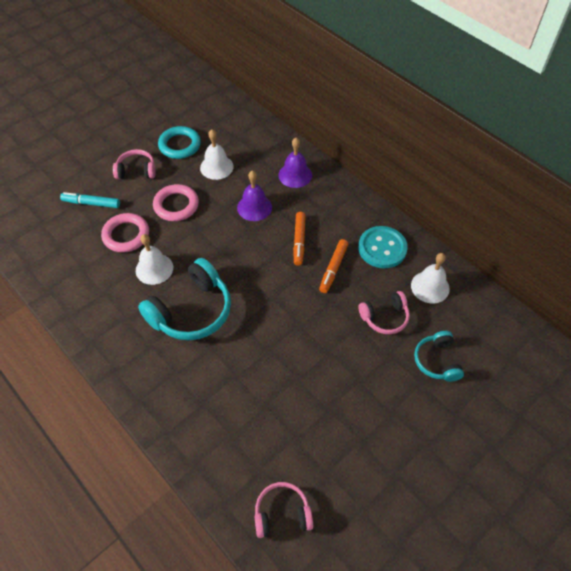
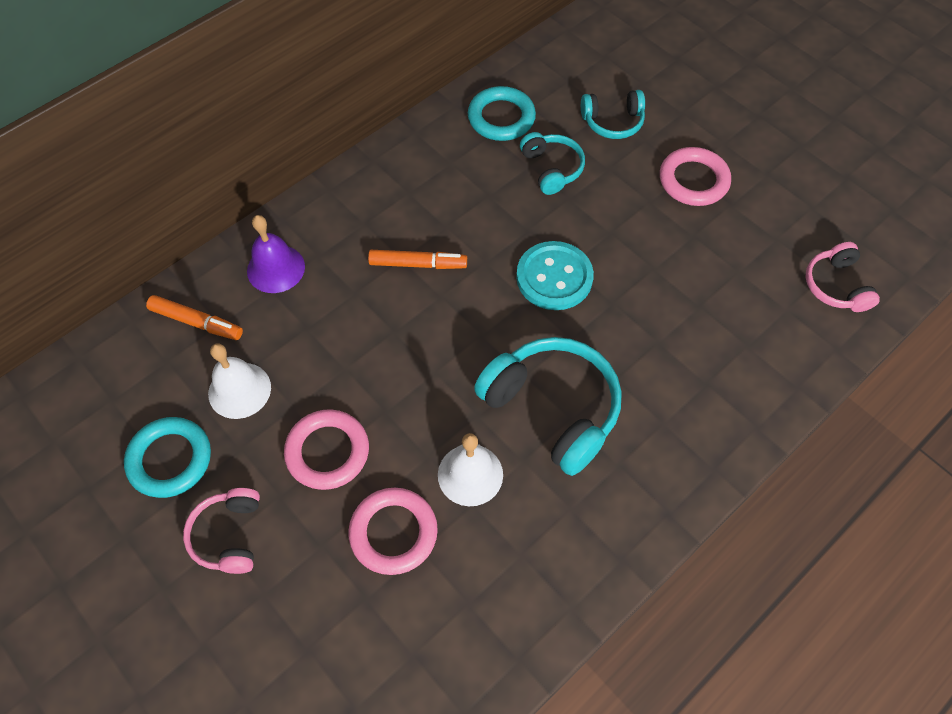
camera: 90 degrees left, 5 degrees up
turquoise marker [60,192,120,208] -> none
purple bell [237,171,272,221] -> none
orange marker [319,239,348,293] -> orange marker moved to [146,295,243,340]
turquoise button [358,226,408,268] -> turquoise button moved to [516,241,594,310]
pink headphones [359,291,410,334] -> turquoise headphones [520,132,585,195]
white bell [411,253,450,304] -> turquoise ring [468,86,536,141]
none -> pink ring [660,147,731,206]

